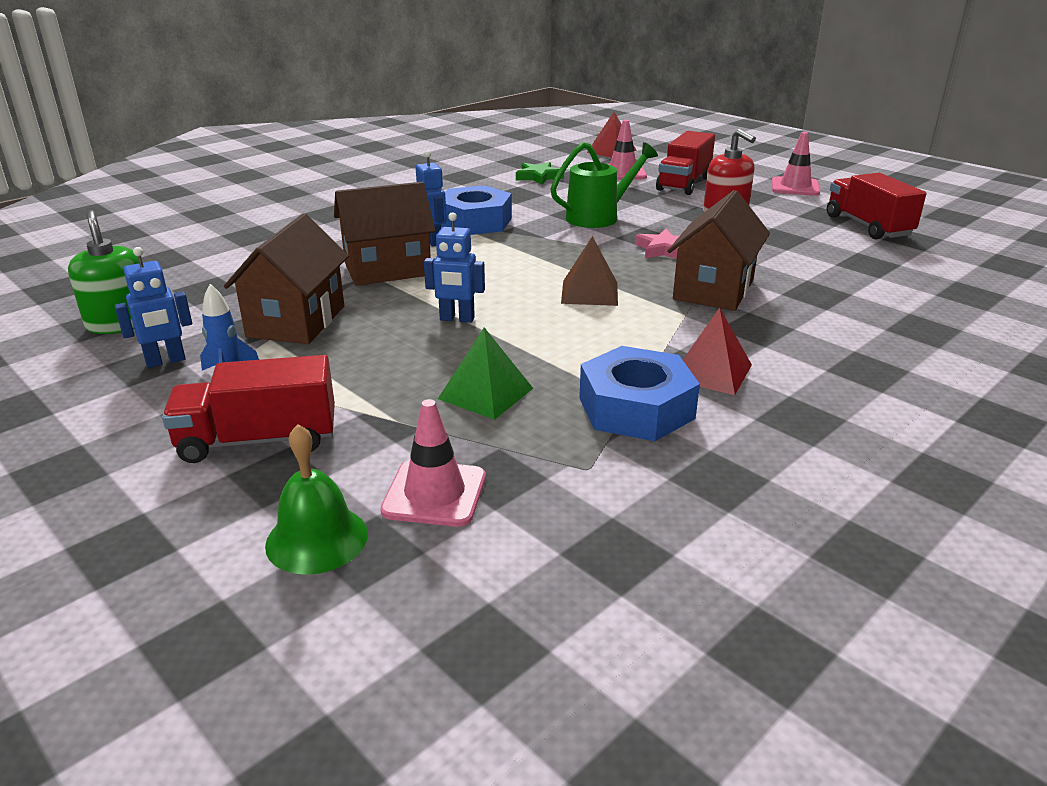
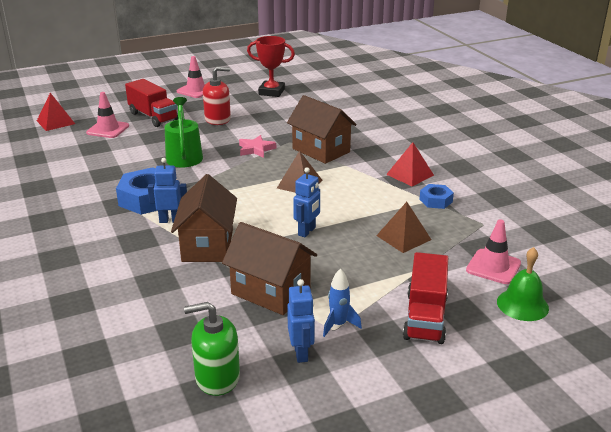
camera: 70 degrees left, 0 degrees up
green pyramid [438,327,533,420] -> brown pyramid [376,202,431,253]
green star [516,162,564,185] -> none
blue nut [579,346,700,441] -> blue nut [419,184,454,209], size x0.55
red truck [827,173,926,240] -> red trophy [247,36,295,97]

